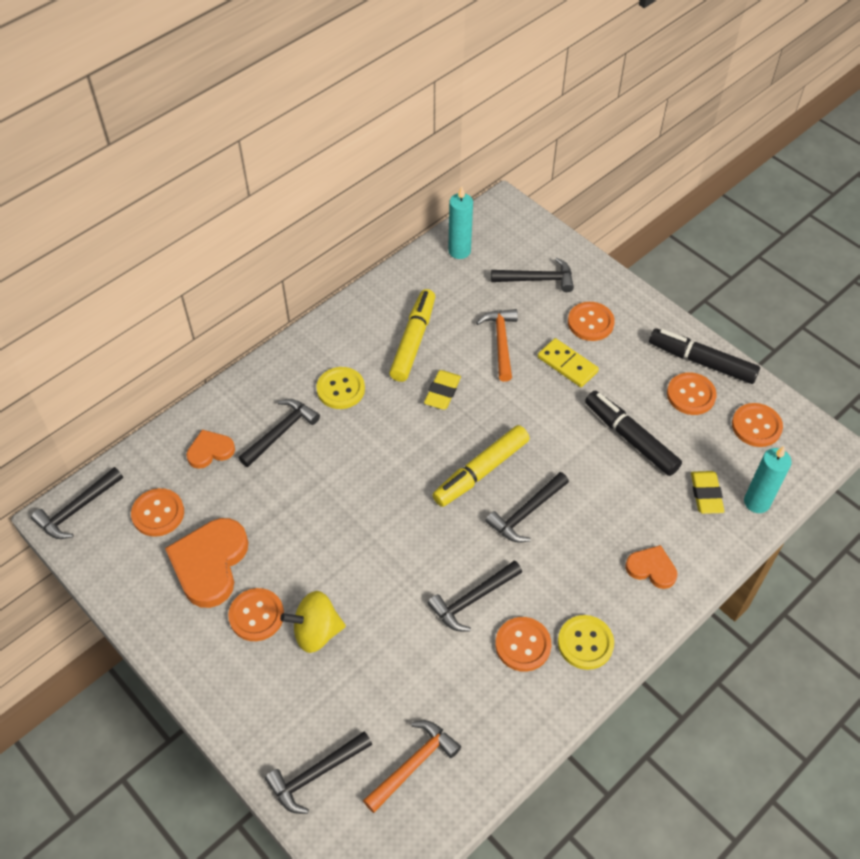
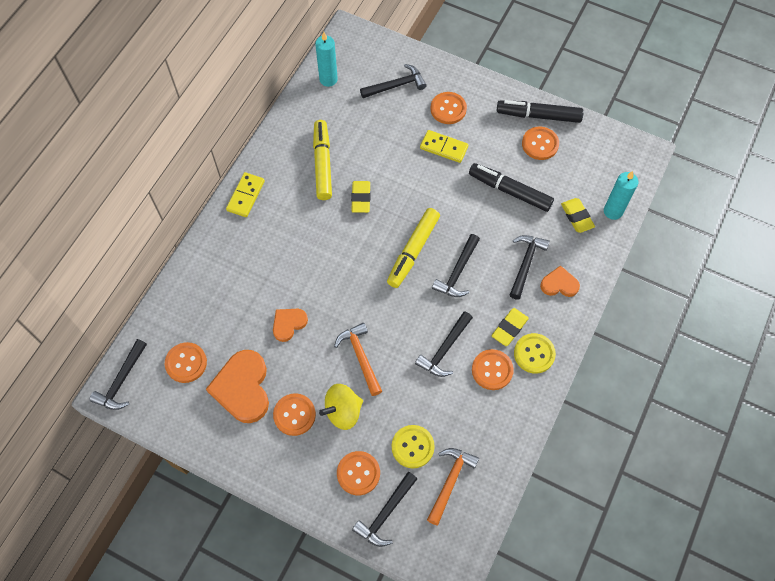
camera: 20 degrees left, 10 degrees up
orange heart [186,430,235,469] -> orange heart moved to [273,309,308,342]
black hammer [239,399,320,467] -> black hammer moved to [510,235,550,300]
yellow button [316,367,365,409] -> yellow button moved to [392,425,435,468]
orange hammer [476,309,518,382] -> orange hammer moved to [334,323,382,396]
orange button [732,403,783,447] -> orange button moved to [337,451,380,495]
none -> yellow domino [226,172,265,217]
none -> yellow eraser [492,308,529,346]

